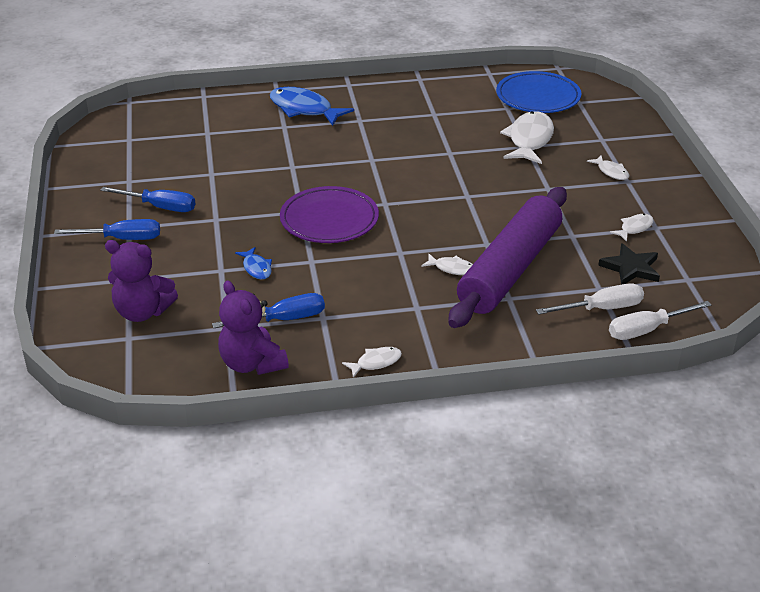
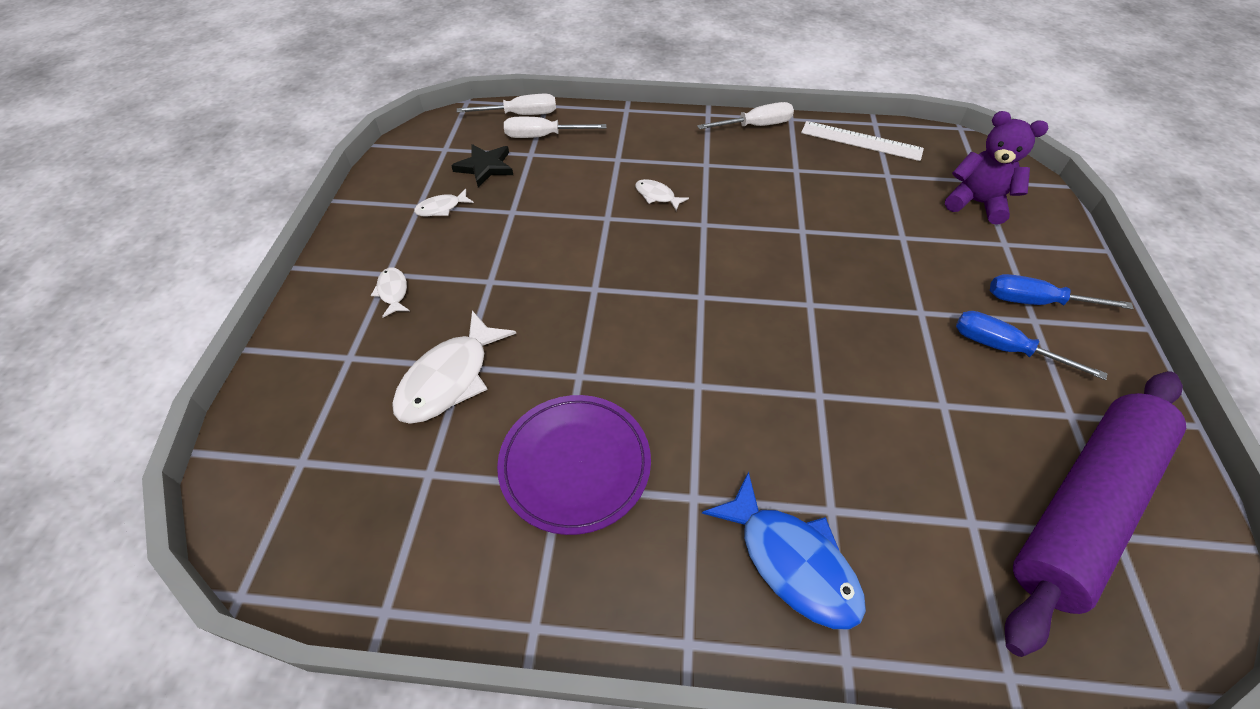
camera: 165 degrees left, 15 degrees up
blue screwdriver [212,293,325,328] -> none
purple teddy bear [218,280,289,375] -> white ruler [801,121,924,161]
blue fish [235,247,272,280] -> none
purple plate [280,186,379,243] -> purple plate moved to [497,395,651,535]
white fish [342,347,402,378] -> white screwdriver [697,102,794,130]
purple rolling pin [448,187,567,328] -> purple rolling pin moved to [1005,371,1186,657]
blue plate [496,71,581,113] -> none

